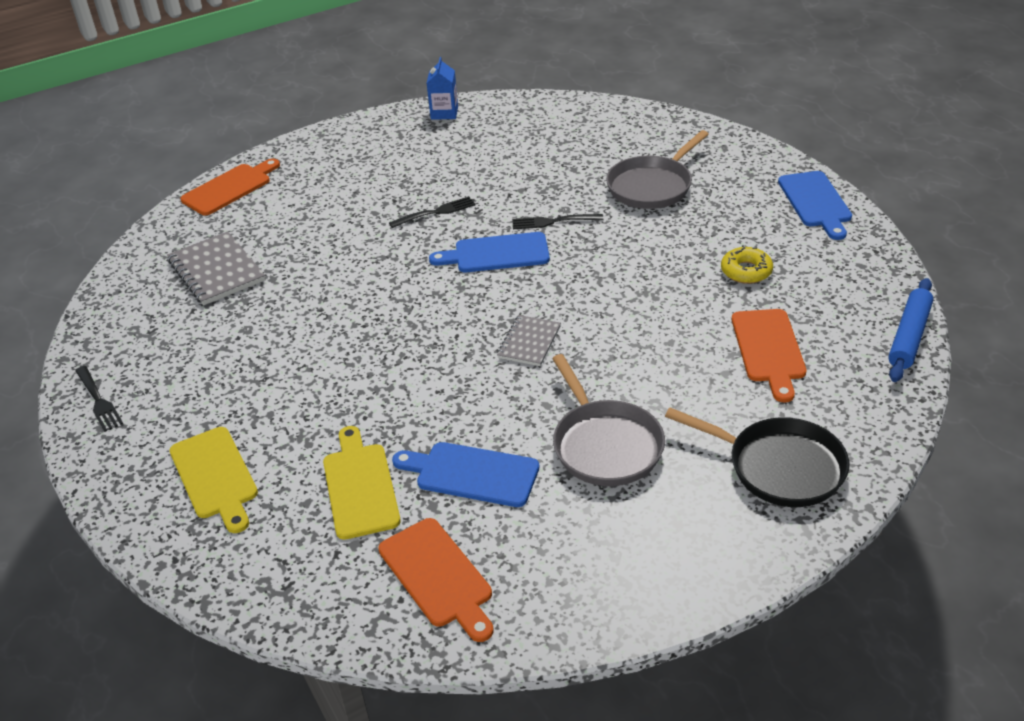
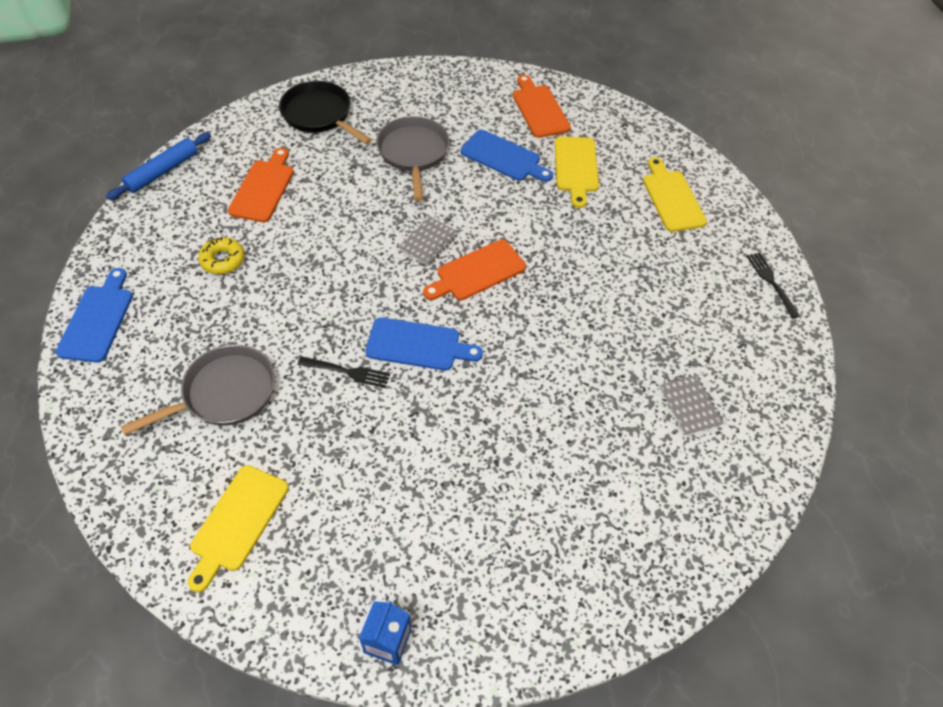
camera: 170 degrees left, 15 degrees up
grey notebook [167,231,265,305] -> grey notebook [660,375,724,436], size x0.62
orange cutting board [180,158,280,215] -> orange cutting board moved to [423,240,526,300]
black fork [389,196,476,228] -> none
none -> yellow cutting board [188,465,289,592]

